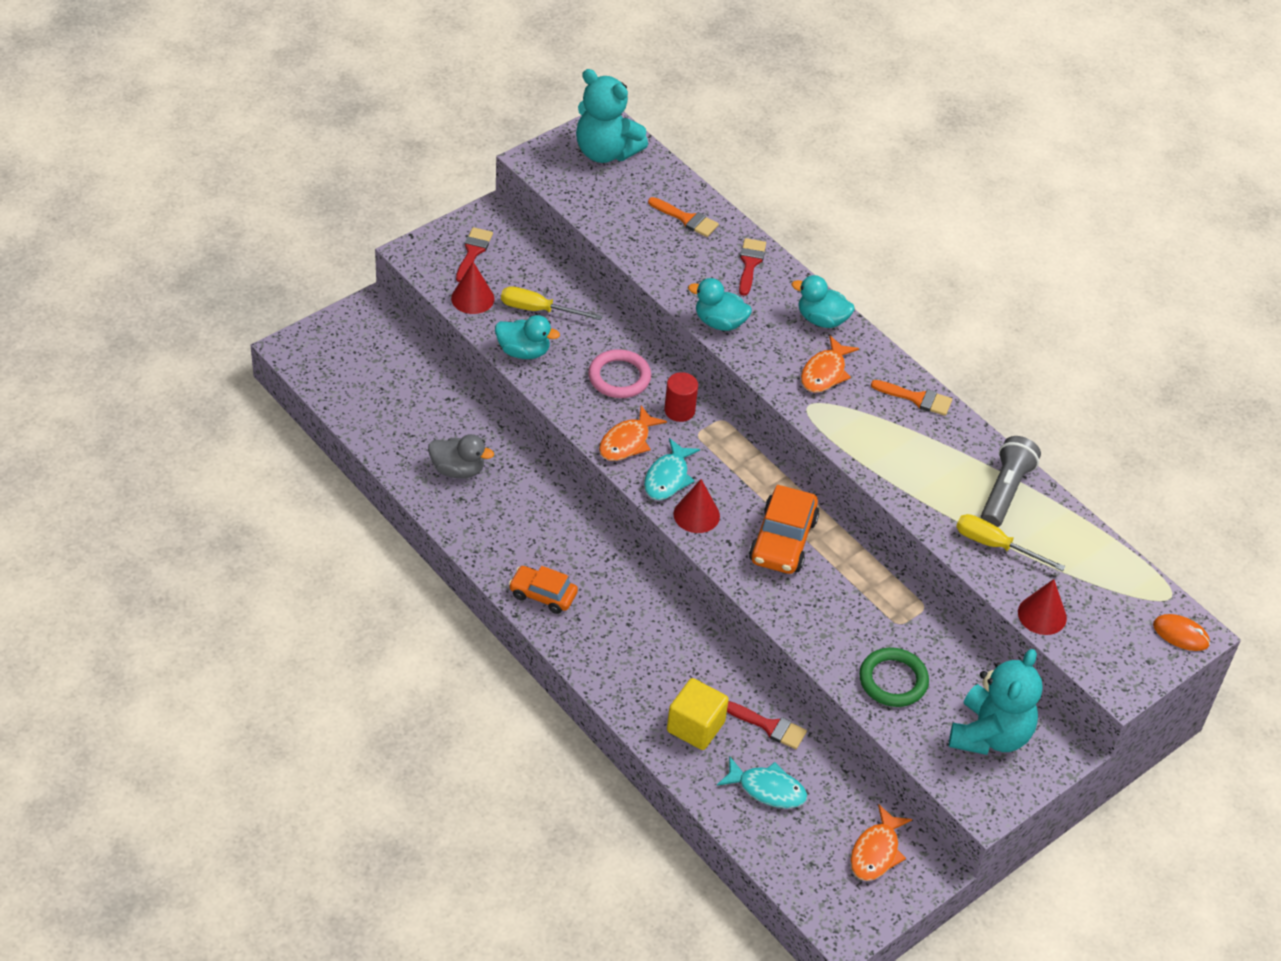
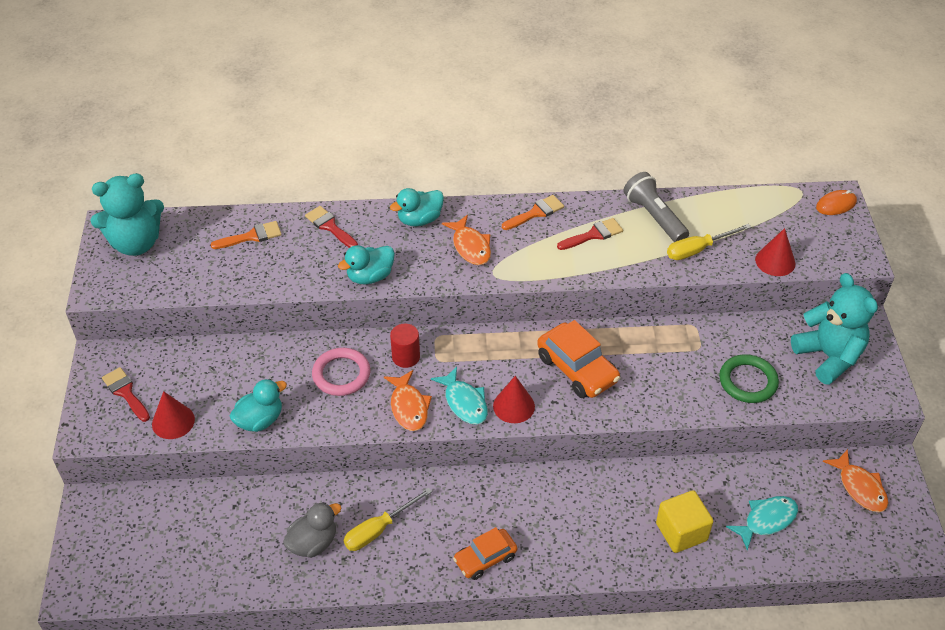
camera: 50 degrees left, 0 degrees up
yellow screwdriver [501,286,602,320] -> yellow screwdriver moved to [344,488,432,551]
red brush [727,701,807,749] -> red brush moved to [557,218,623,250]

